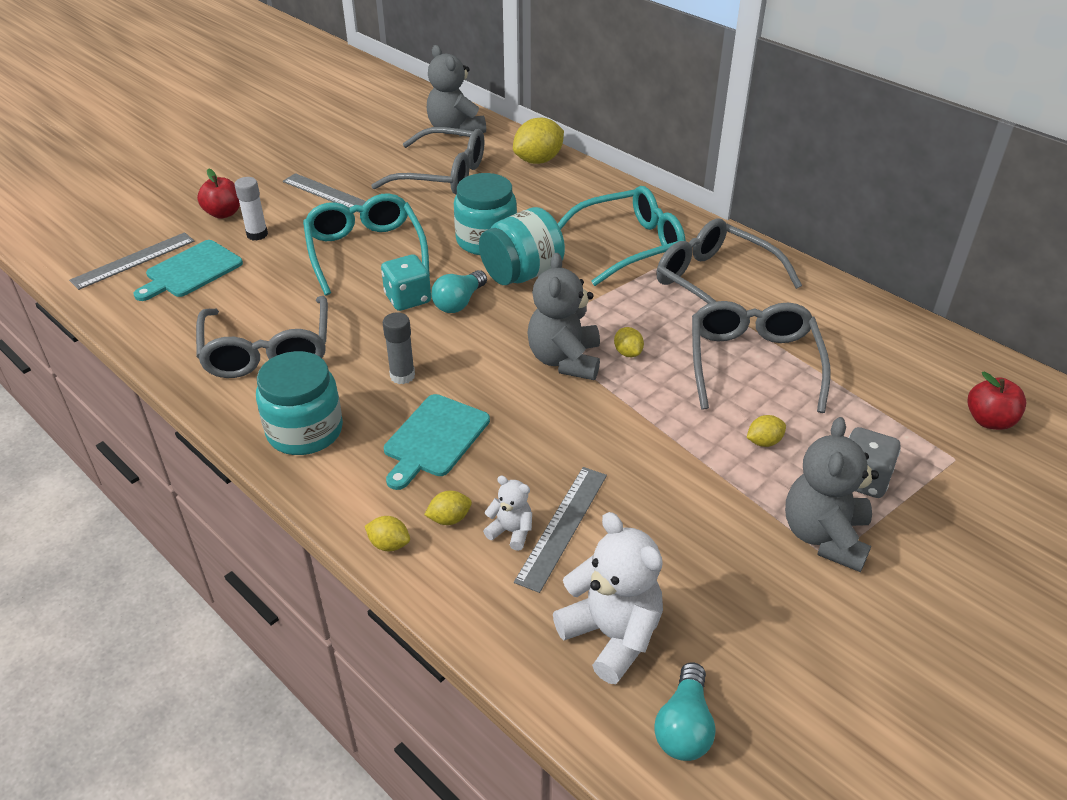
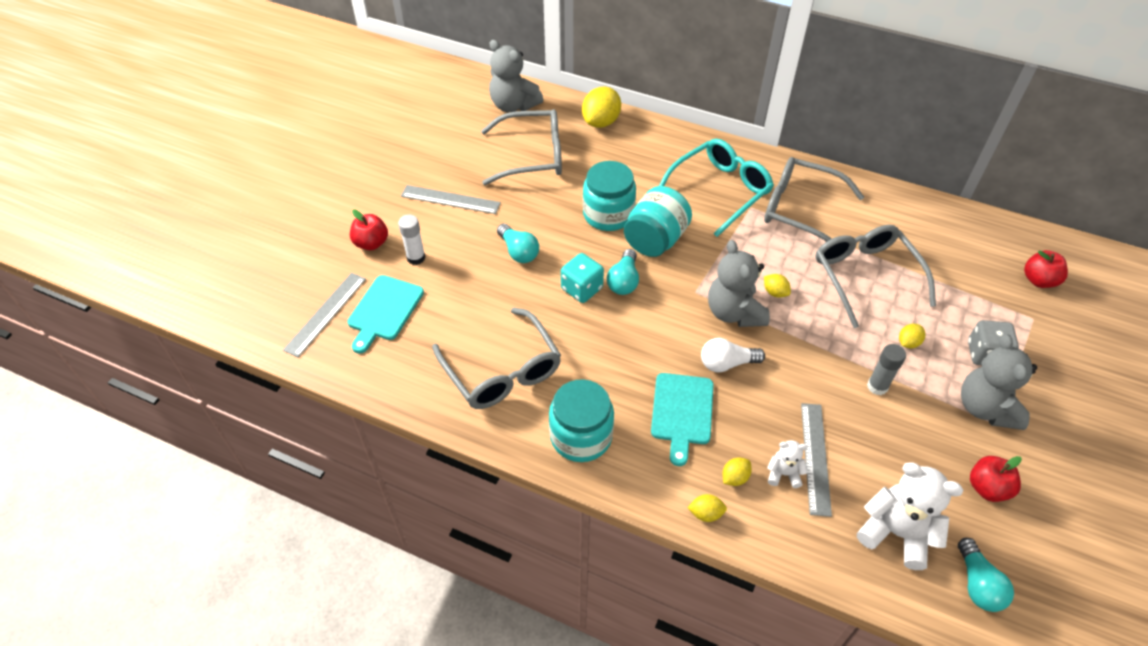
camera: 20 degrees left, 10 degrees up
turquoise glasses [303,193,430,296] -> turquoise light bulb [497,224,539,263]
grey glue stick [383,312,415,384] -> grey glue stick moved to [867,344,906,395]
none -> white light bulb [701,338,765,373]
none -> red apple [970,456,1022,502]

